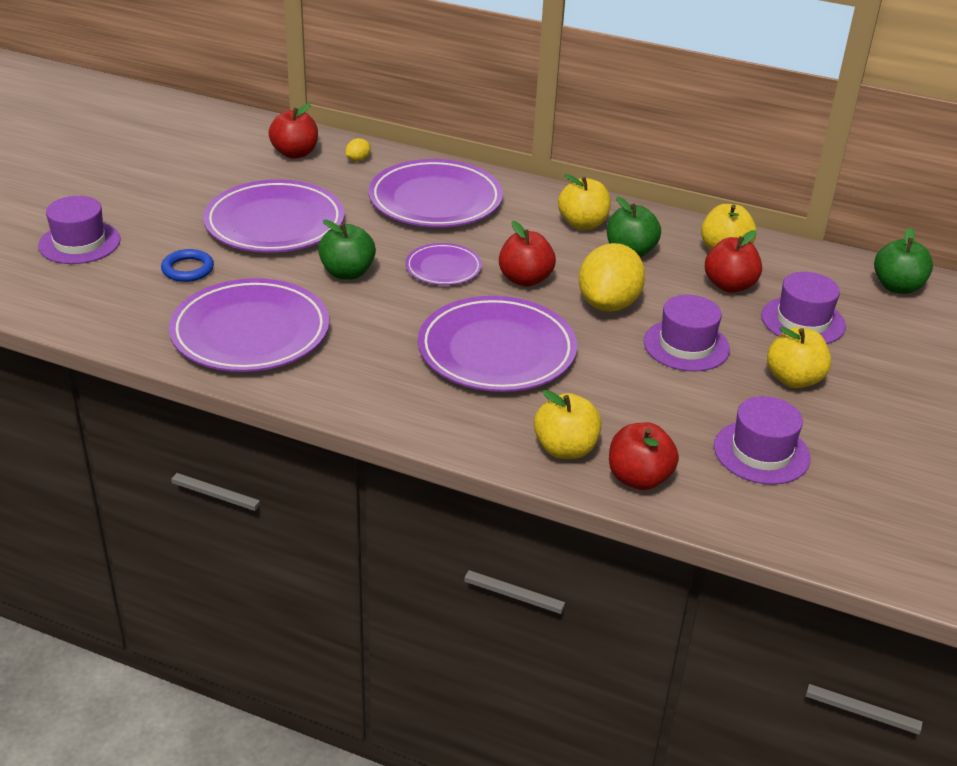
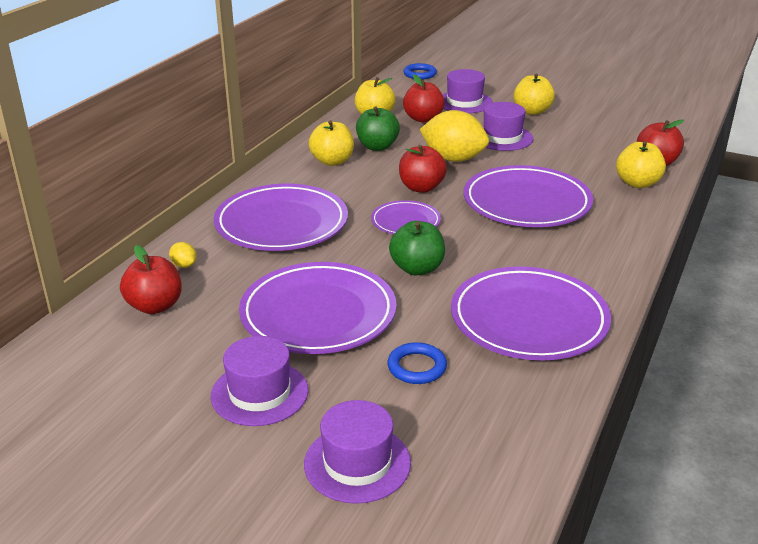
camera: 85 degrees left, 5 degrees down
purple hat [714,396,810,485] -> purple hat moved to [211,336,308,426]
green apple [874,227,933,294] -> blue ring [403,63,437,79]

